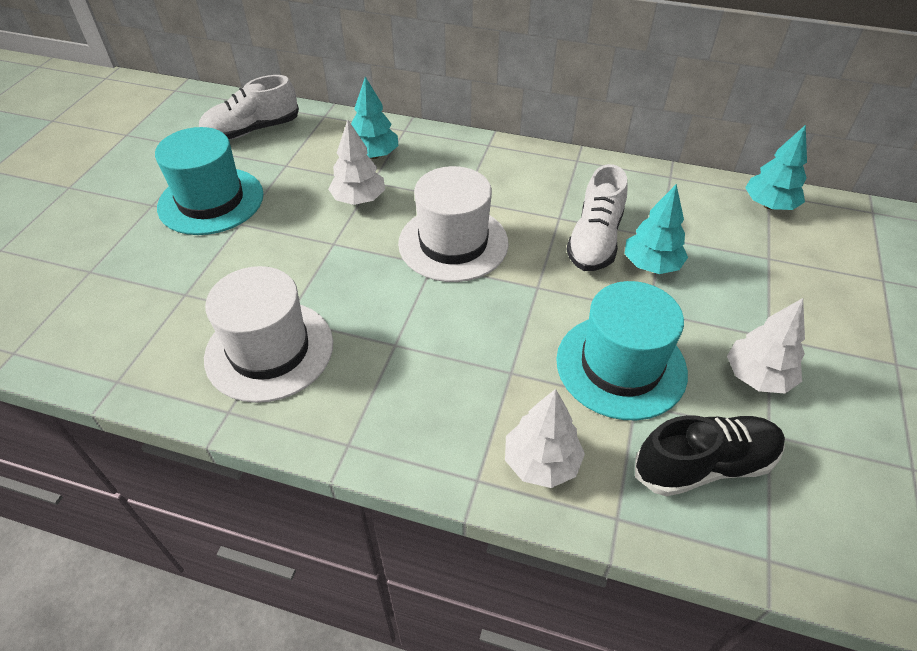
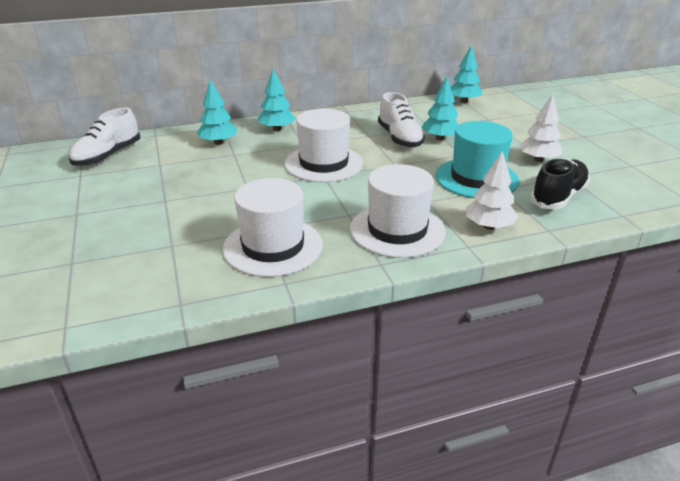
camera: 35 degrees left, 15 degrees down
turquoise hat [155,127,264,235] -> none
white tree [328,120,385,205] -> none
none -> turquoise tree [258,69,296,131]
none -> white hat [350,164,446,258]

